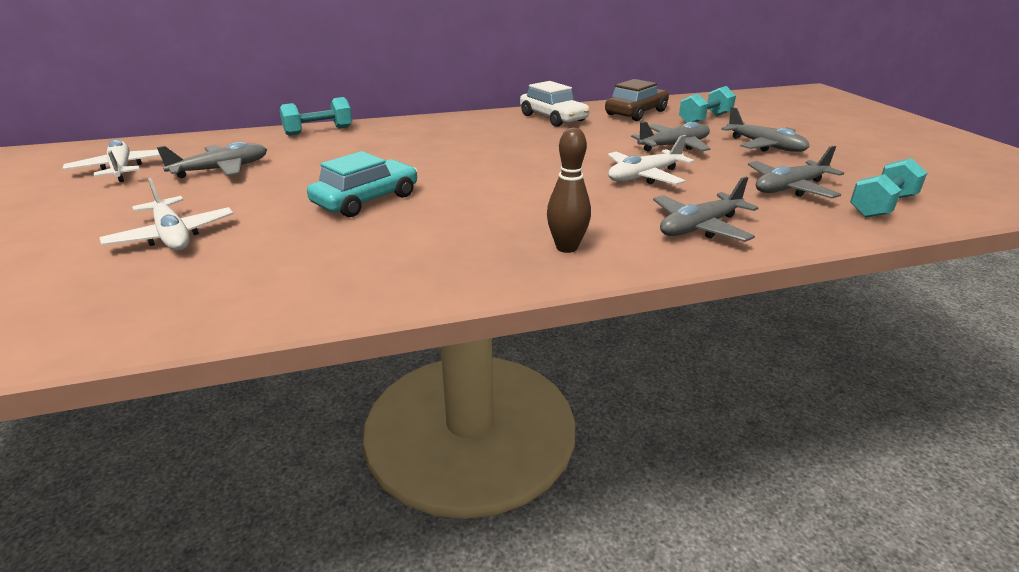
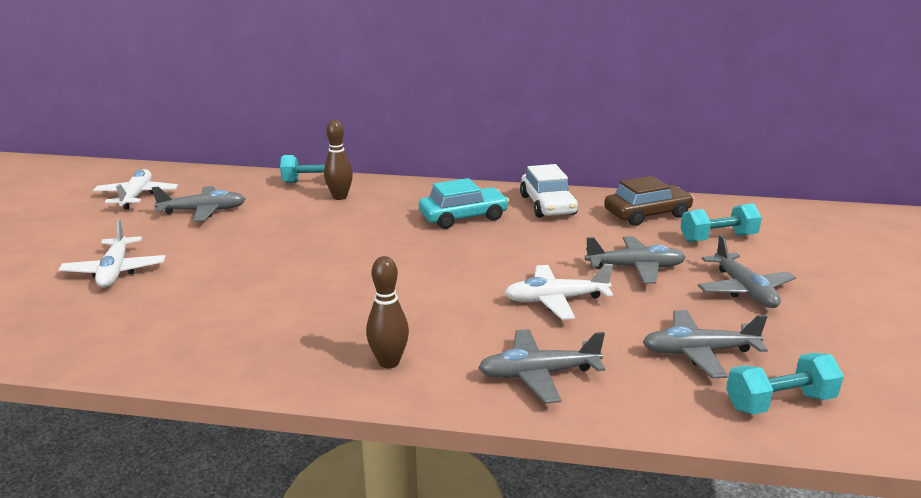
camera: 25 degrees right, 5 degrees down
turquoise car [307,151,417,217] -> turquoise car moved to [419,178,509,229]
none -> brown bowling pin [324,120,353,200]

